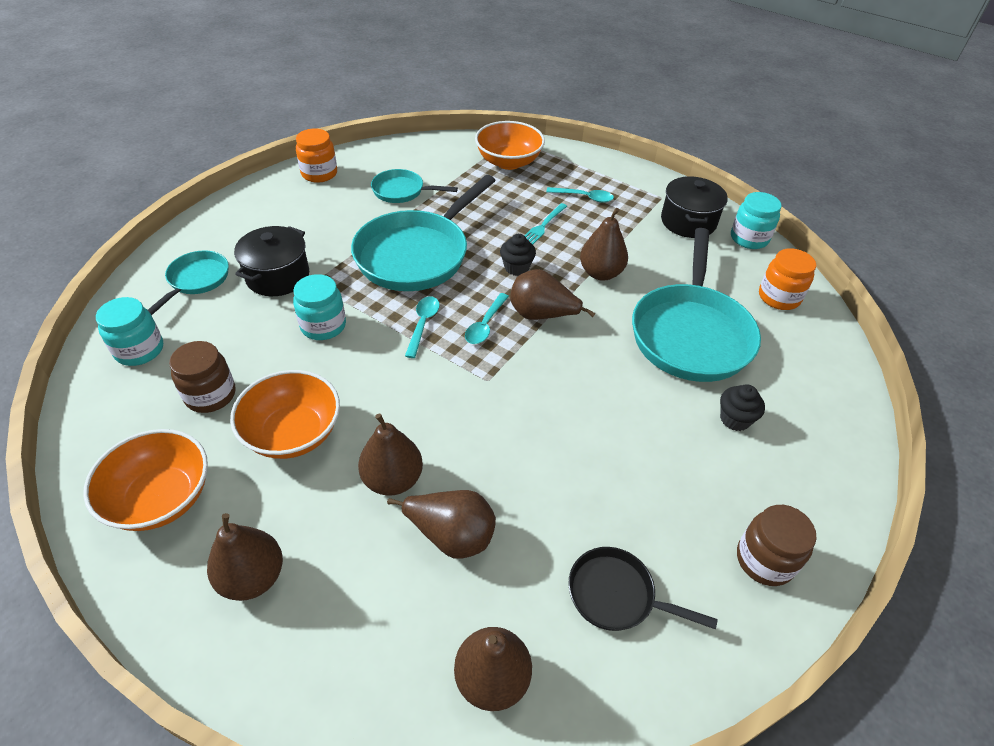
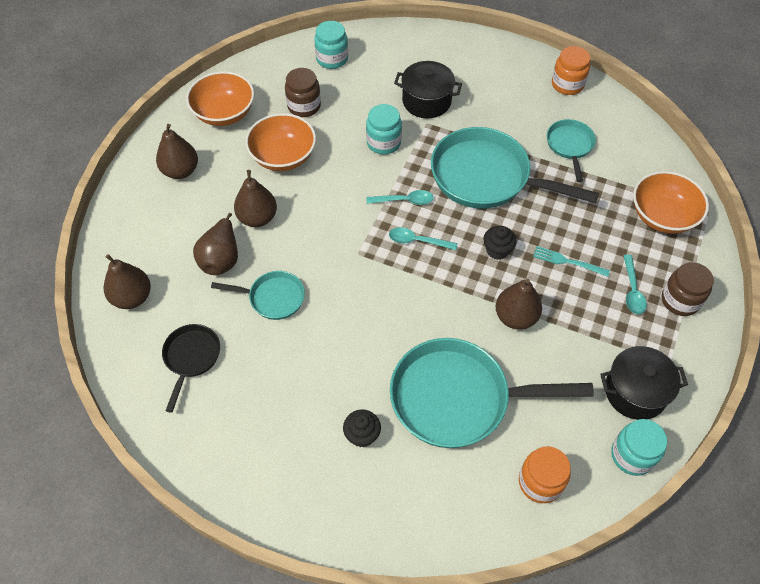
camera: 80 degrees right, 10 degrees up
turquoise pan [148,250,229,315] -> turquoise pan moved to [211,271,305,320]
brown pear [510,269,595,320] -> none
brown jar [737,505,817,586] -> brown jar moved to [662,262,714,316]

